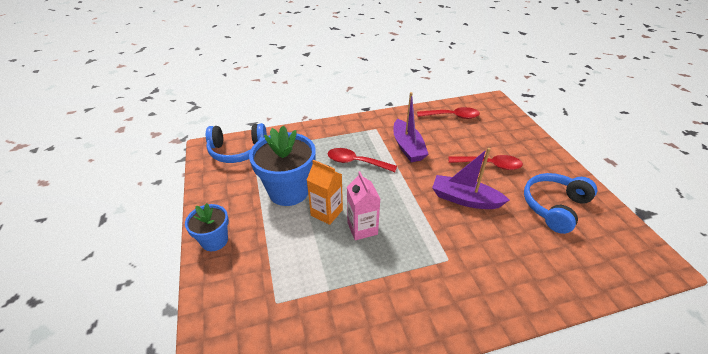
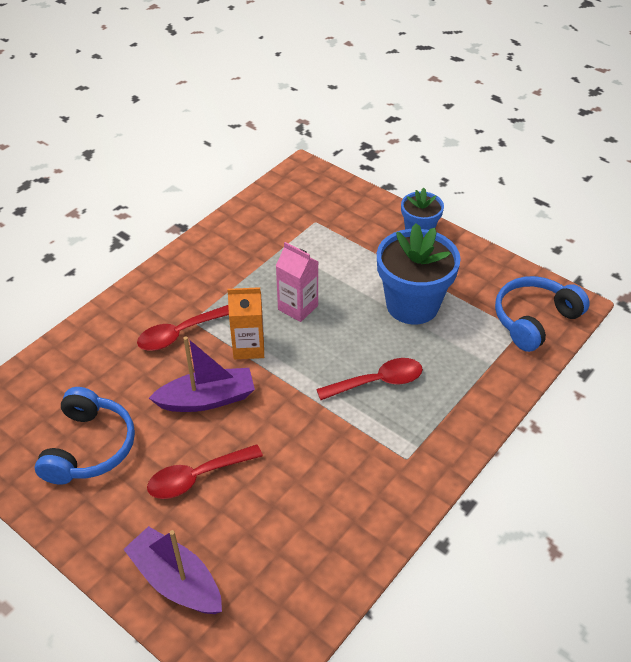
camera: 145 degrees right, 5 degrees up
orange carton [307,160,343,225] -> orange carton moved to [227,287,264,359]
purple boat [393,92,429,162] -> purple boat moved to [123,526,222,614]
red spoon [417,107,480,119] -> red spoon moved to [137,305,229,351]

